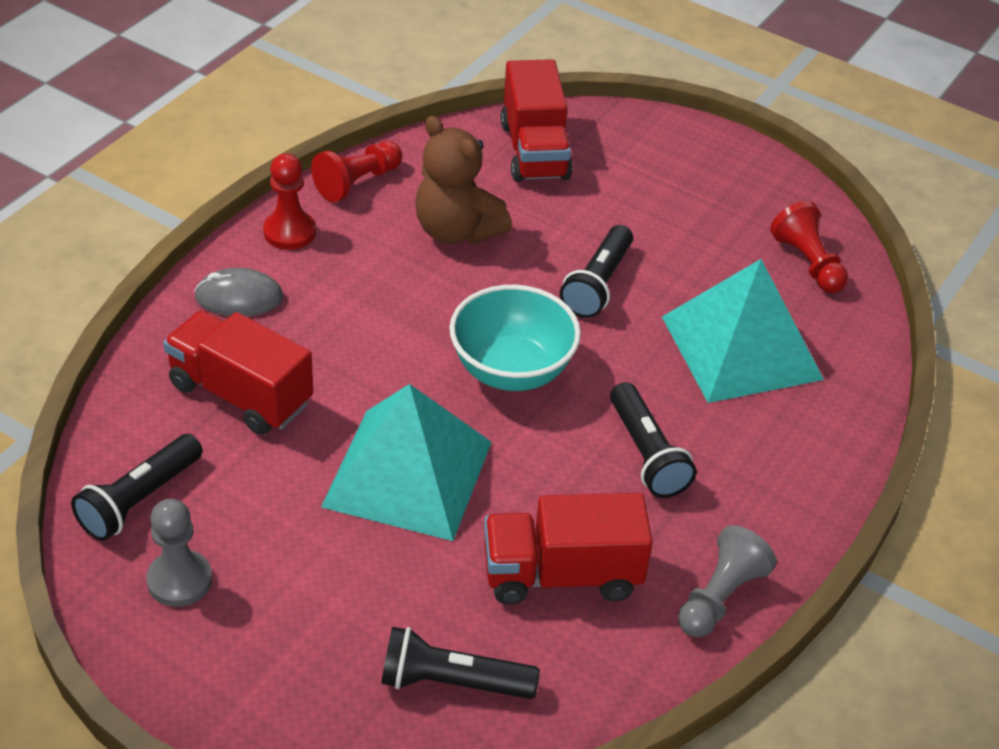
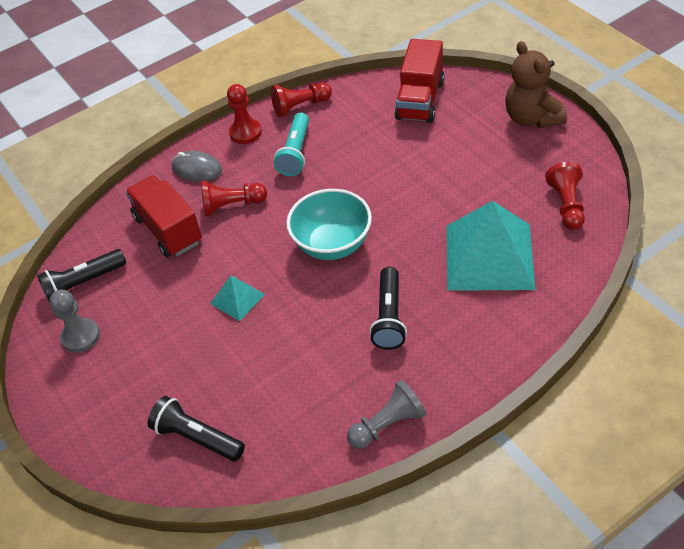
camera: 30 degrees right, 5 degrees up
turquoise pyramid [321,384,492,541] -> turquoise pyramid [210,275,265,321], size x0.46
brown teddy bear [415,116,512,244] -> brown teddy bear moved to [505,41,567,128]
red truck [484,493,653,605] -> none
black flashlight [560,225,633,318] -> none
none -> red pawn [201,181,267,216]
none -> turquoise flashlight [274,113,309,176]

